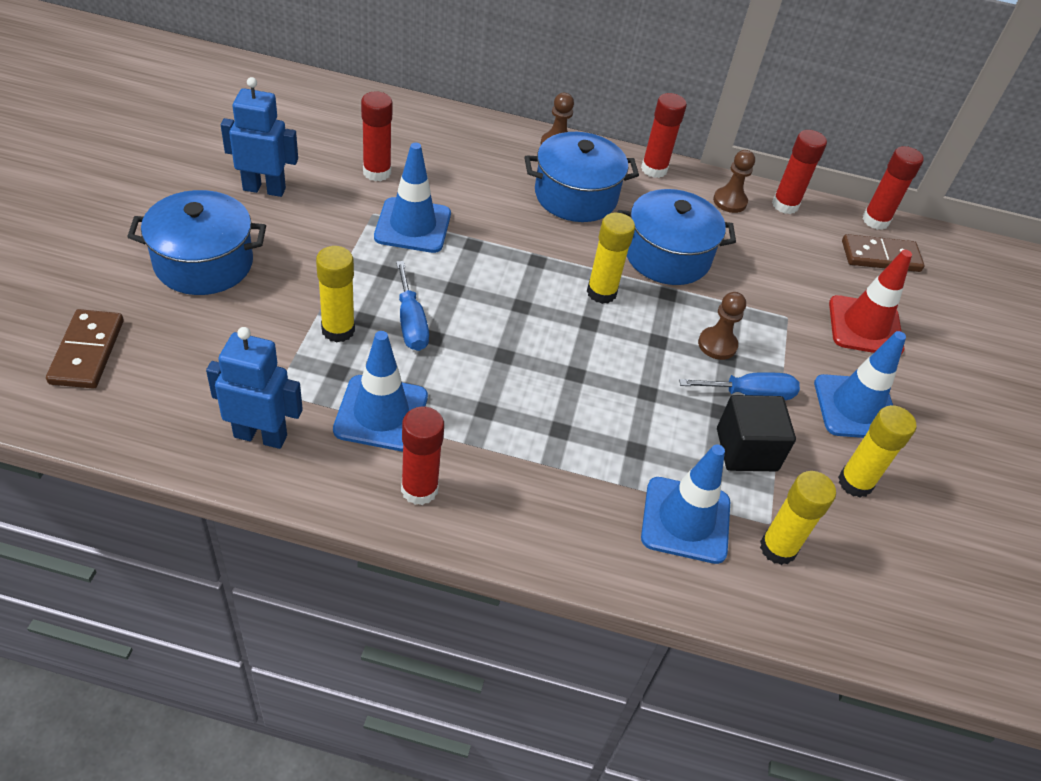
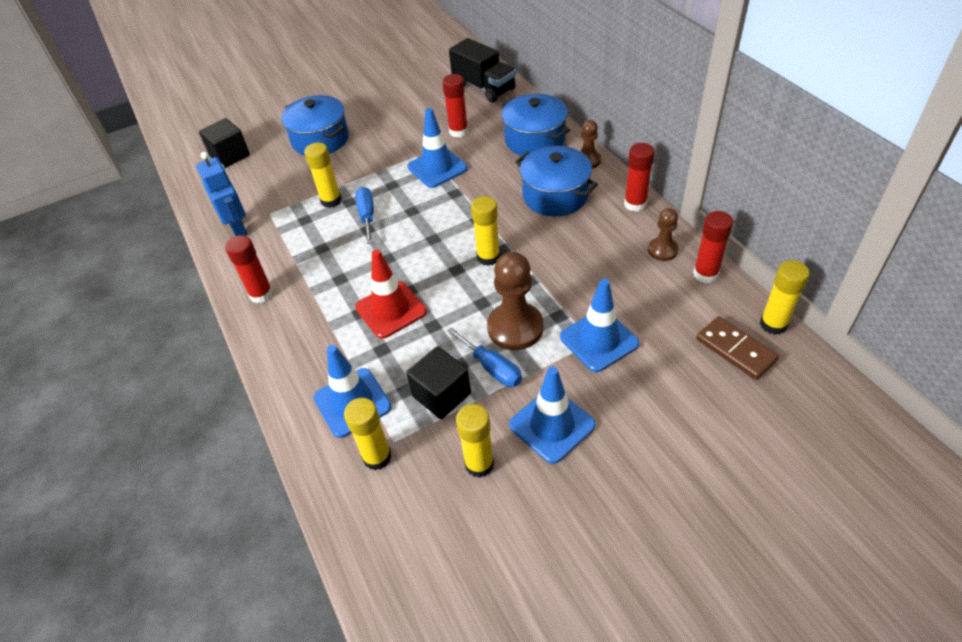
camera: 60 degrees right, 0 degrees up
brown domino [46,309,124,389] -> black cube [199,118,250,168]
blue robot [221,77,298,197] -> none
blue traffic cone [333,331,428,451] -> blue traffic cone moved to [560,279,639,372]
blue screwdriver [396,261,429,351] -> blue screwdriver turned 135 degrees clockwise [355,187,374,244]
blue pot [618,189,736,285] -> blue pot moved to [501,94,570,156]
brown pawn [698,292,746,360] -> brown pawn [487,252,543,350], size x1.76
red traffic cone [829,250,912,355] -> red traffic cone moved to [355,249,427,339]
red glue stick [862,146,924,230] -> yellow glue stick [760,260,810,335]
none -> black truck [449,38,516,103]

